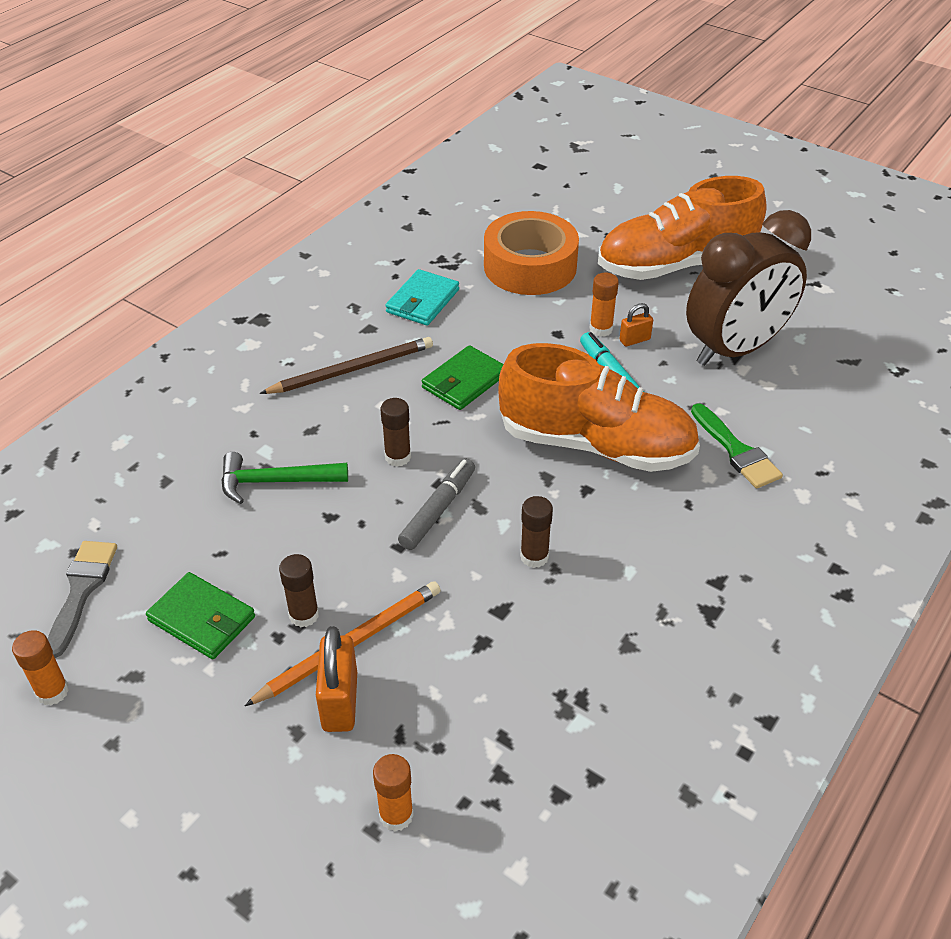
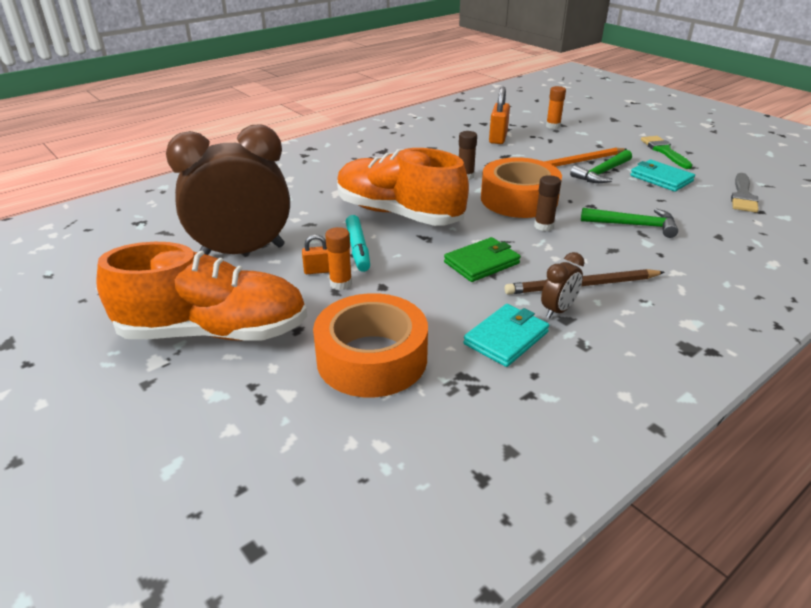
camera: 165 degrees left, 10 degrees down
orange glue stick [12,630,69,705] -> none
green wallet [146,572,255,659] -> turquoise wallet [630,160,695,192]
brown glue stick [279,554,319,627] -> green hammer [570,150,632,183]
orange padlock [316,626,357,732] -> orange padlock moved to [489,87,510,144]
grey marker [398,459,475,550] -> orange tape [481,157,562,218]
green brush [691,403,783,489] -> green brush moved to [641,136,692,169]
none -> brown clock [541,252,584,318]

